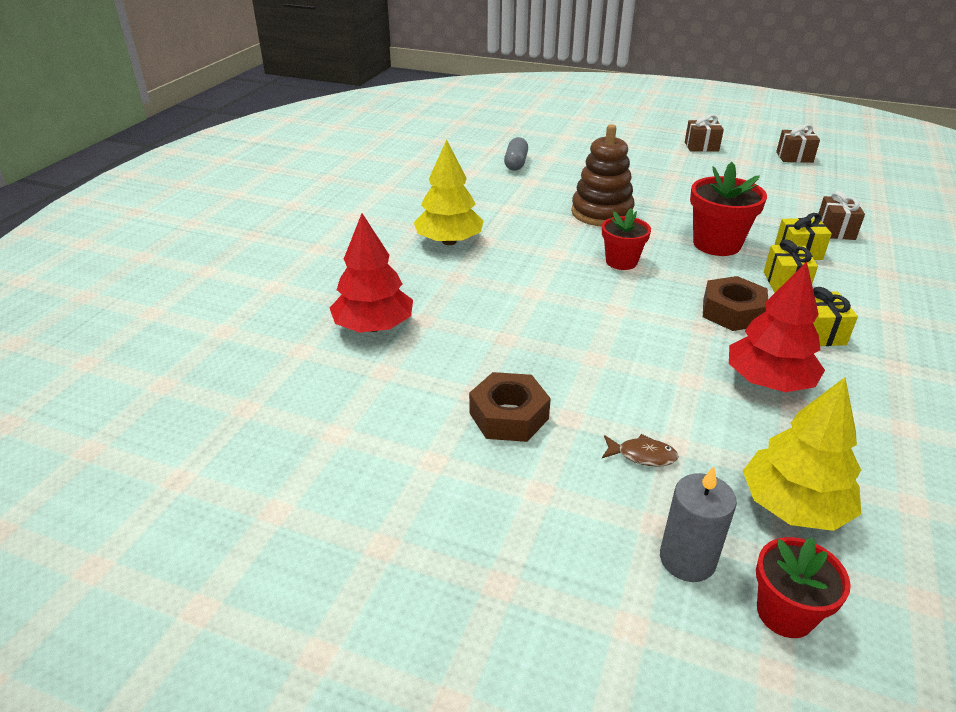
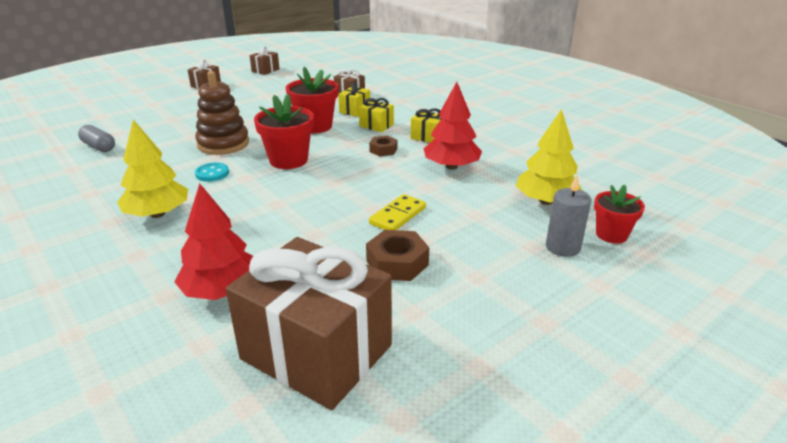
camera: 60 degrees left, 5 degrees down
red flower pot [602,208,651,270] -> red flower pot [254,94,314,169], size x1.54
brown fish [602,434,679,467] -> none
brown nut [703,276,768,331] -> brown nut [369,136,398,157], size x0.63
none -> turquoise button [195,163,229,182]
none -> brown gift [226,237,392,410]
none -> yellow domino [369,194,426,230]

